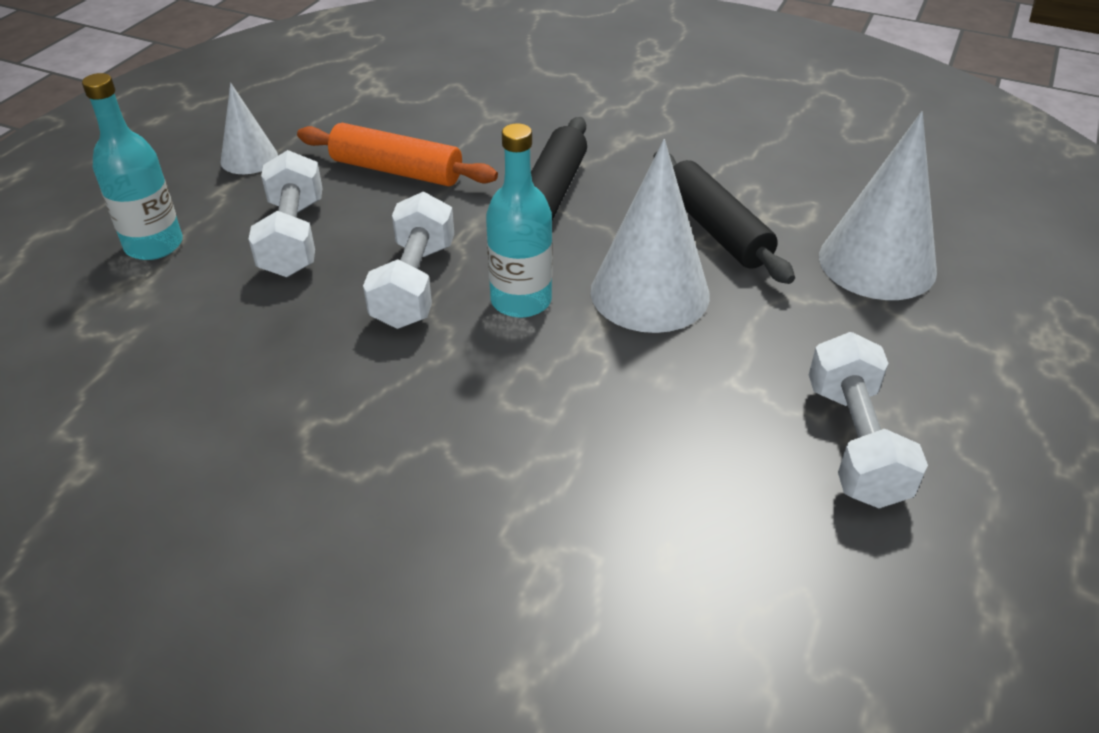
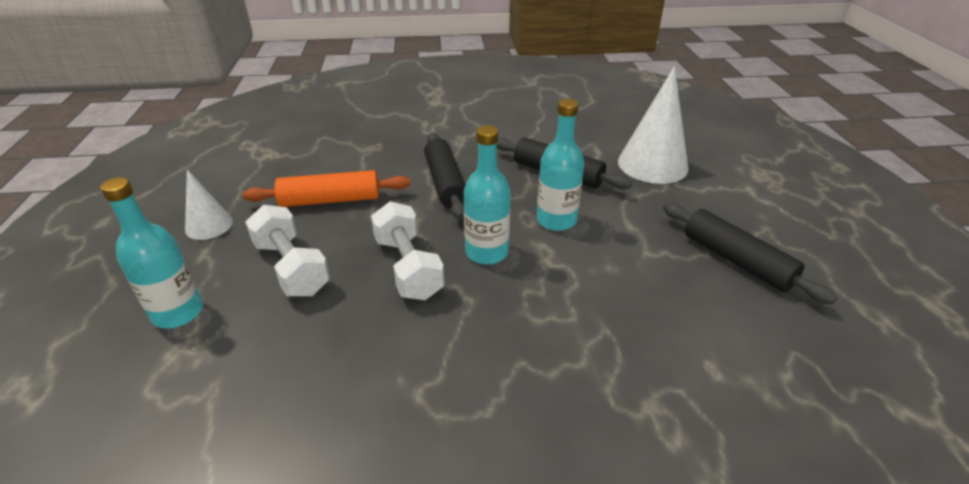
camera: 30 degrees left, 5 degrees down
white cone [590,139,710,333] -> turquoise bottle [537,99,584,231]
white dumbbell [809,332,928,508] -> black rolling pin [663,203,837,305]

